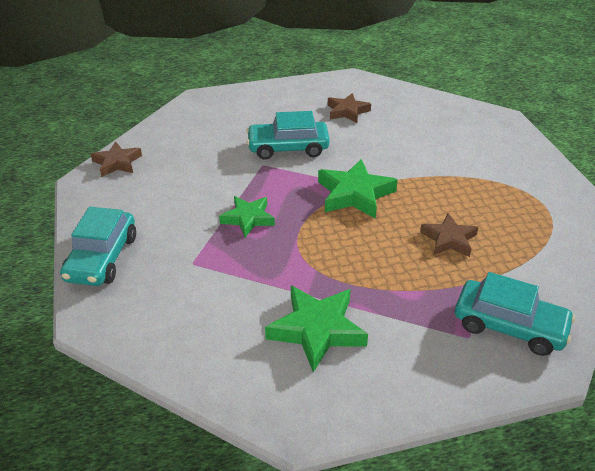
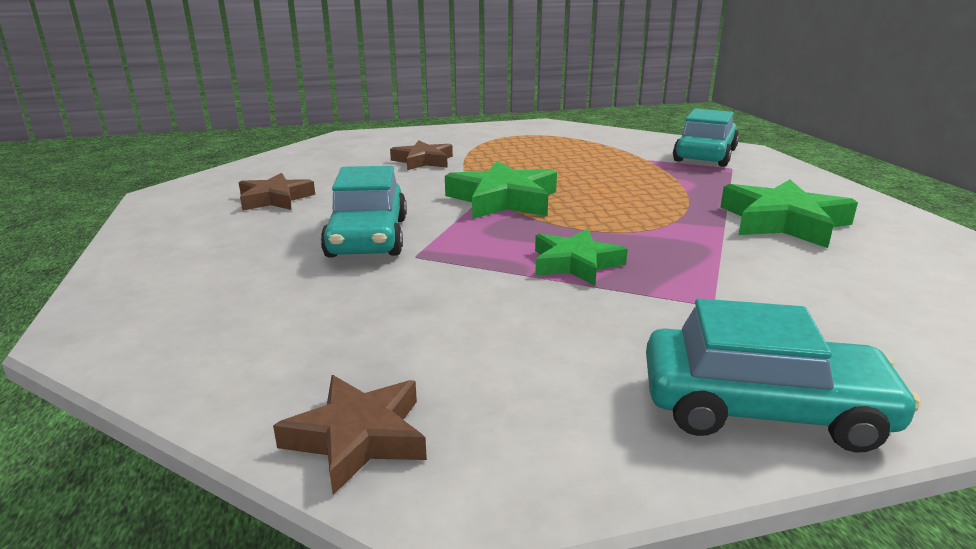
camera: 90 degrees left, 15 degrees down
brown star [420,213,479,257] -> brown star moved to [390,140,453,170]

